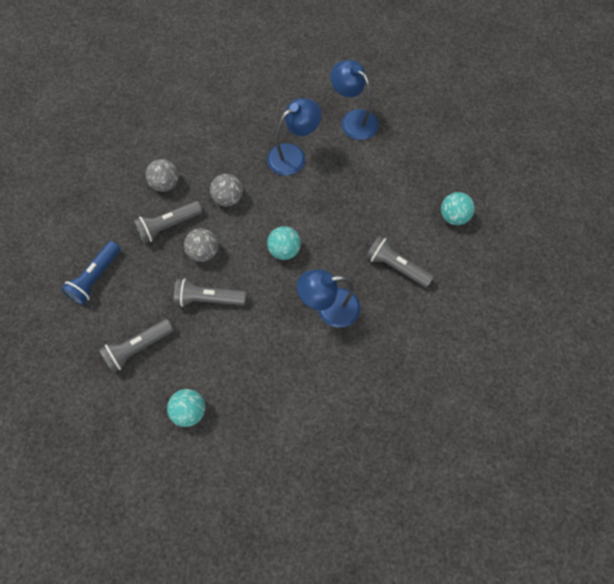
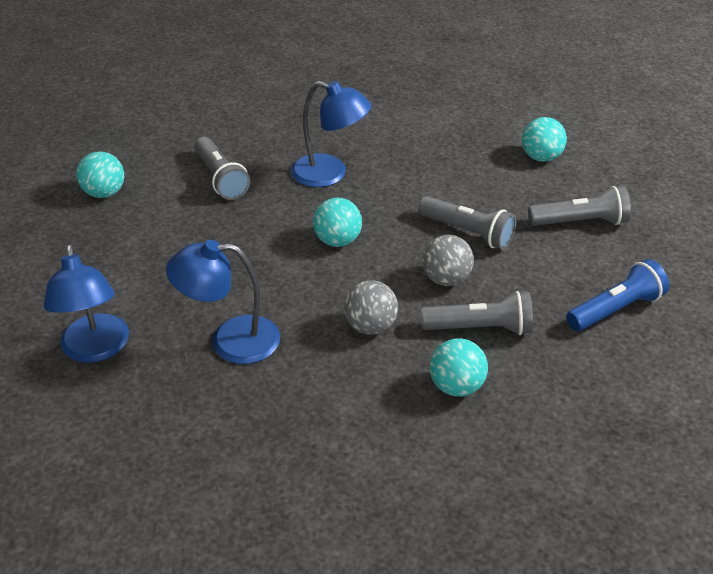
camera: 150 degrees left, 25 degrees down
grey ball [145,159,178,192] -> turquoise ball [430,338,488,397]

